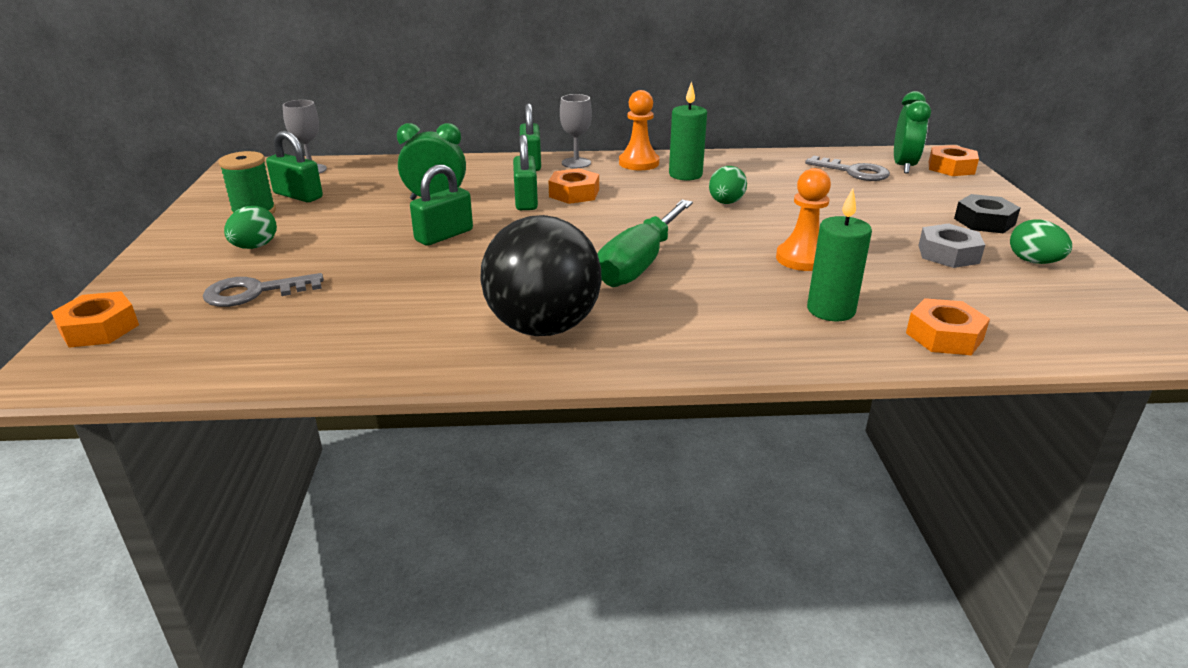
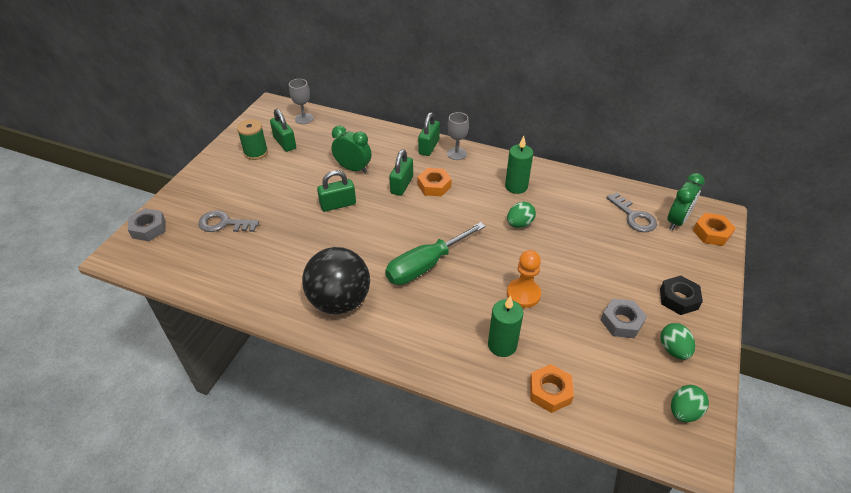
camera: 25 degrees right, 15 degrees up
orange nut [51,291,139,348] -> grey nut [128,208,165,241]
green egg [224,206,277,249] -> green egg moved to [671,385,709,422]
orange pawn [619,90,659,170] -> none

